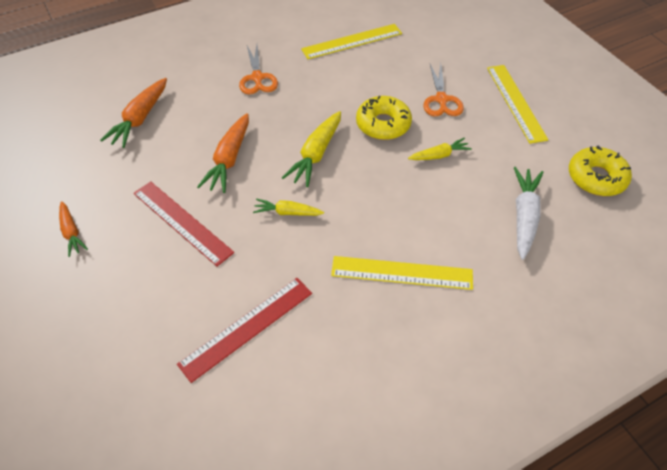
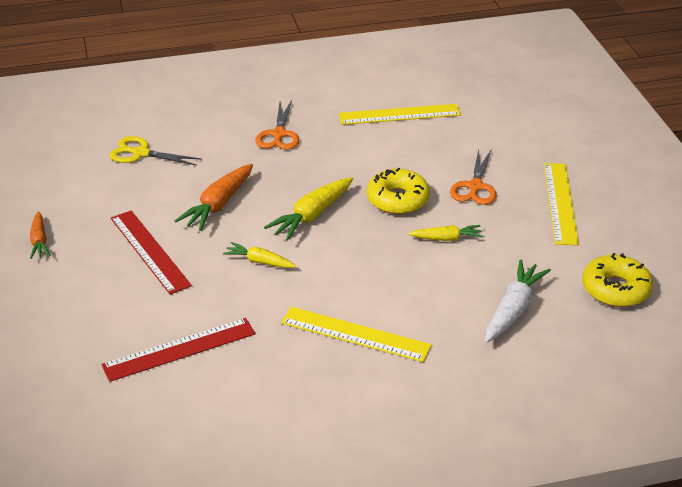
camera: 15 degrees right, 15 degrees down
orange carrot [100,78,167,148] -> yellow scissors [109,136,202,166]

